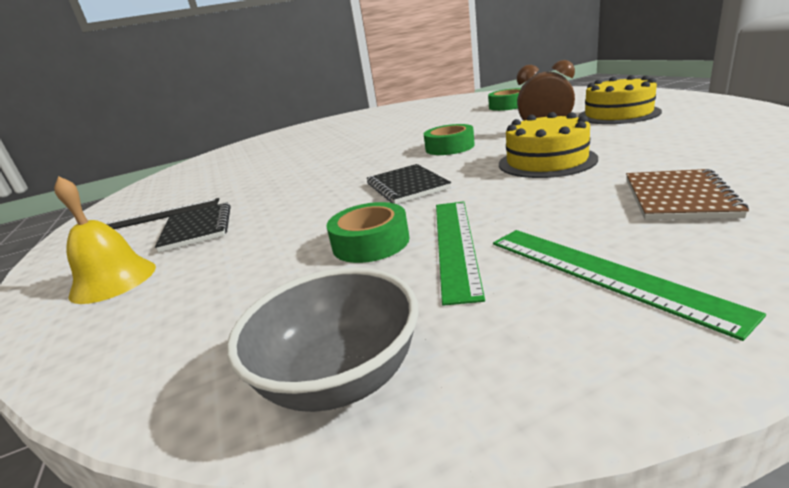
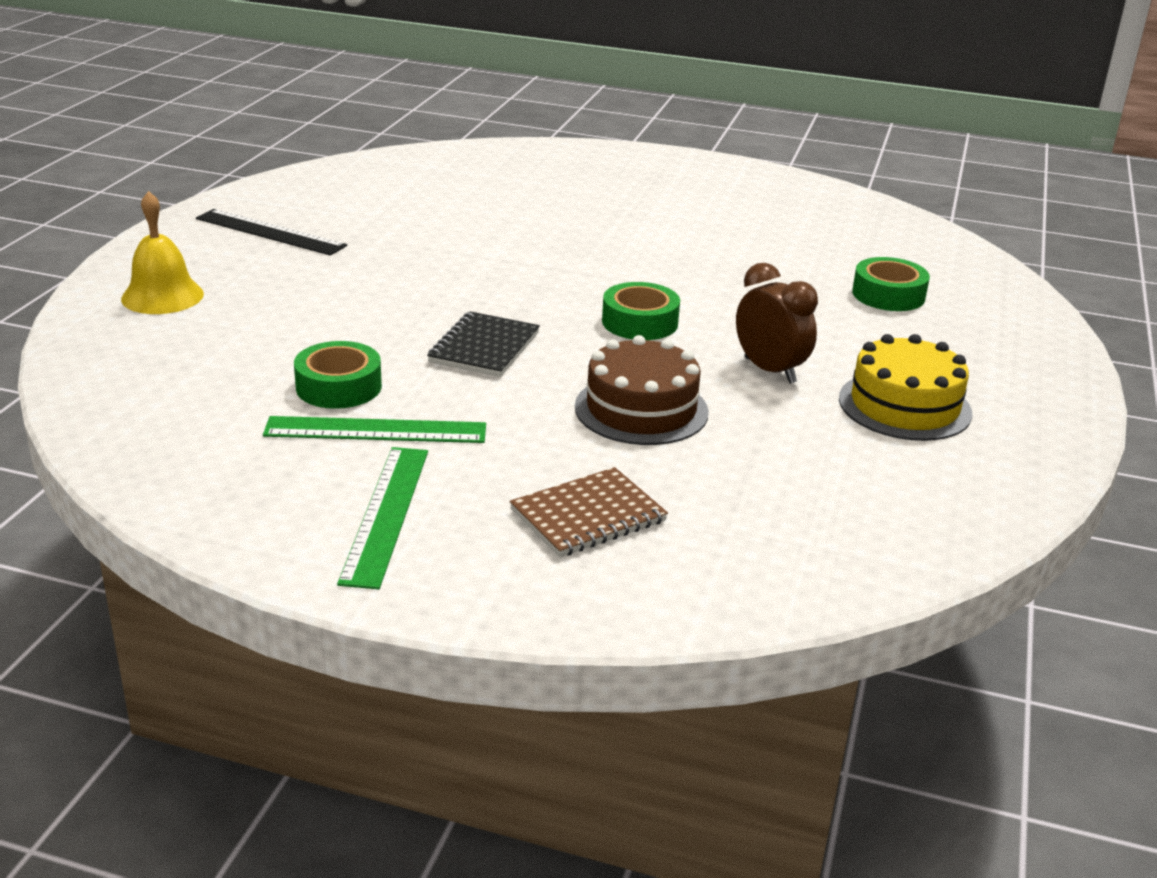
camera: 35 degrees right, 5 degrees up
black notebook [155,202,230,252] -> none
grey bowl [227,267,419,412] -> none
green ruler [436,201,485,306] -> green ruler turned 45 degrees clockwise [263,416,486,443]
yellow cake [499,112,598,178] -> brown cake [575,335,709,445]

